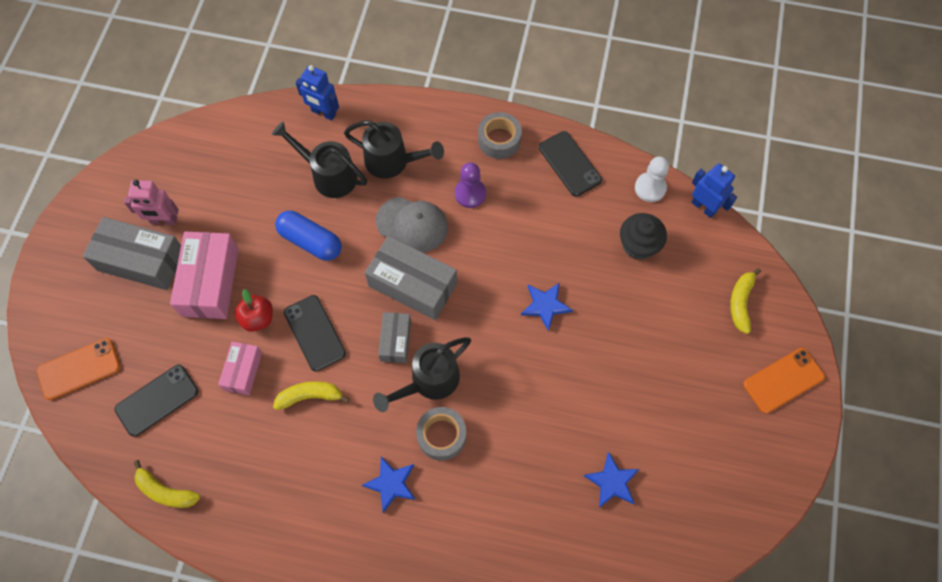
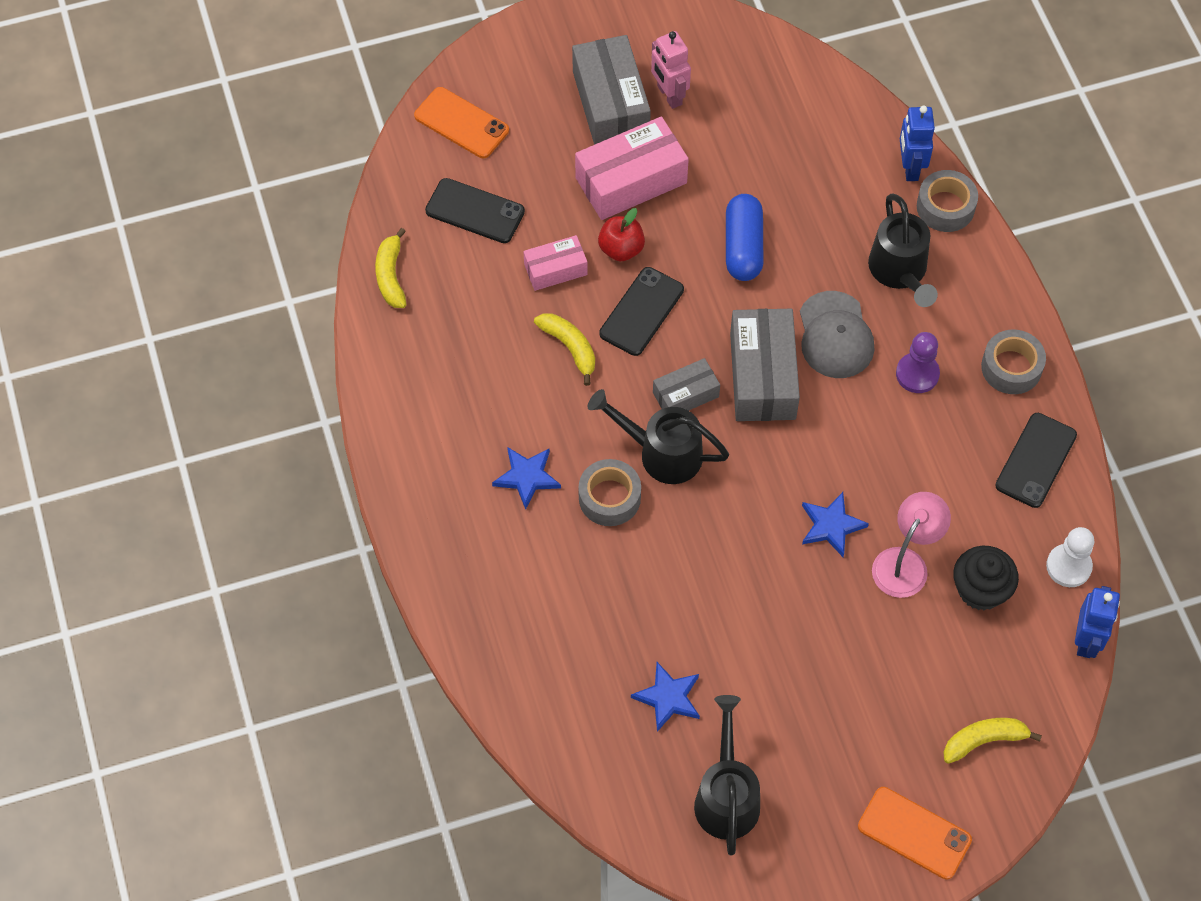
camera: 60 degrees right, 5 degrees down
black watering can [272,121,367,198] -> black watering can moved to [694,695,760,856]
none -> pink lamp [872,492,951,598]
none -> grey tape [917,170,978,232]

